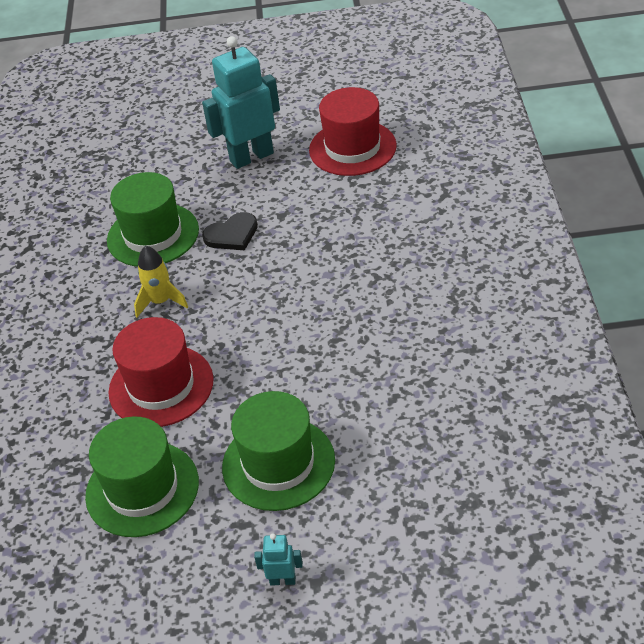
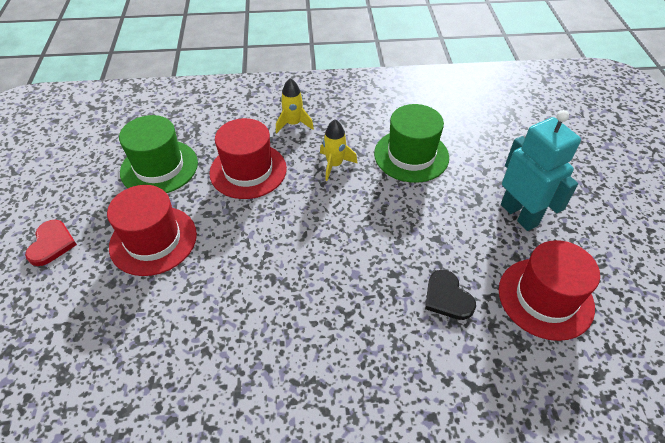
camera: 85 degrees right, 5 degrees up
black heart [202,212,258,250] -> black heart moved to [425,270,476,320]
green hat [222,391,335,511] -> red hat [107,185,197,276]
turquoise robot [254,533,303,586] -> red heart [25,220,77,266]
none -> yellow rocket [276,78,314,134]

